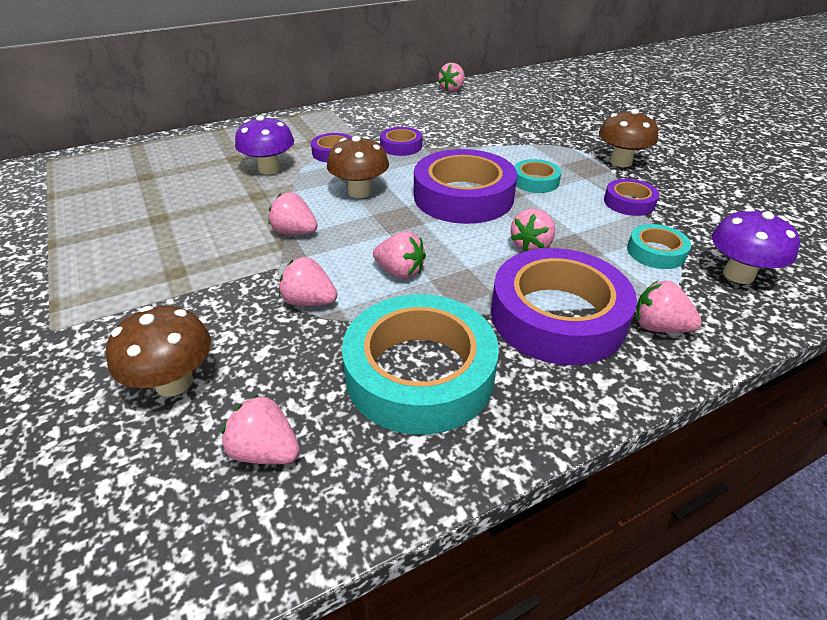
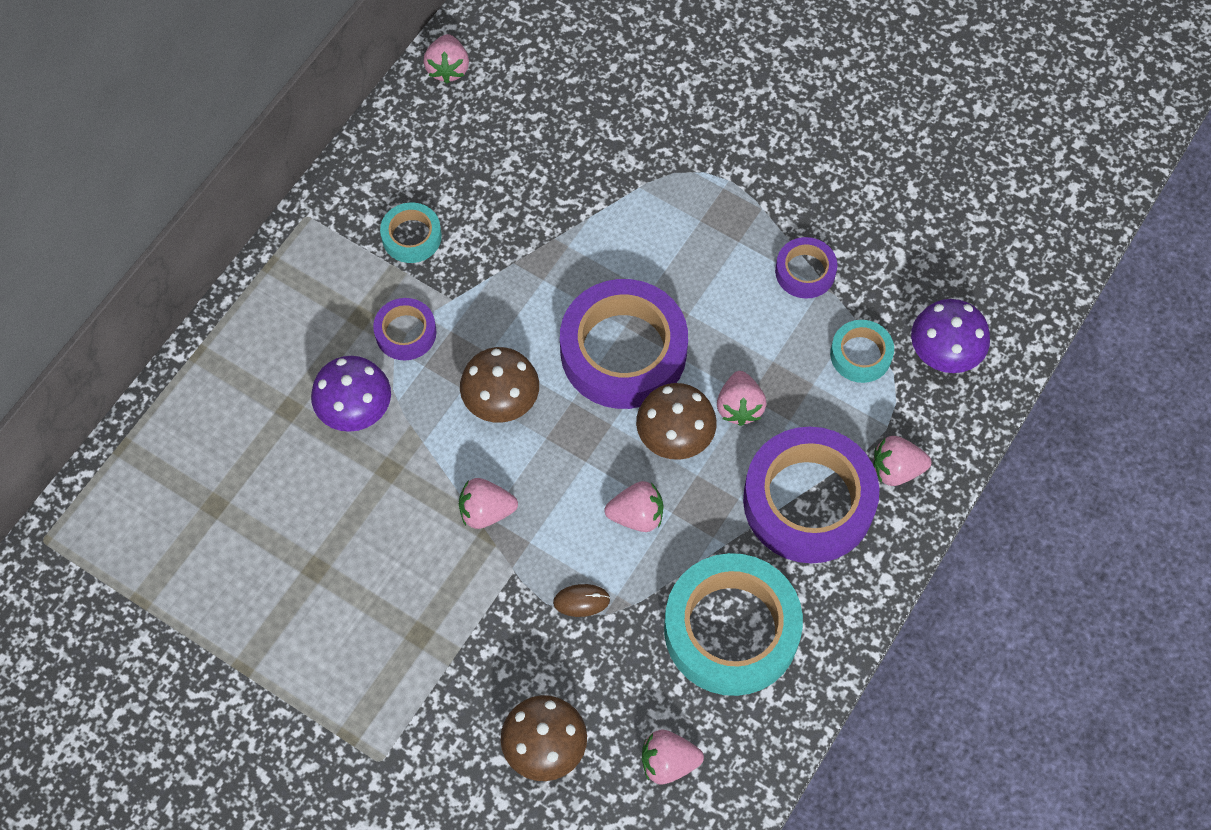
camera: 30 degrees left, 25 degrees up
pink strawberry [279,257,337,306] -> brown mouse [553,584,610,617]
purple tape [380,127,422,156] -> none
turquoise tape [514,159,562,193] -> turquoise tape moved to [380,203,442,263]
brown mushroom [599,109,658,167] -> brown mushroom moved to [636,383,717,460]

